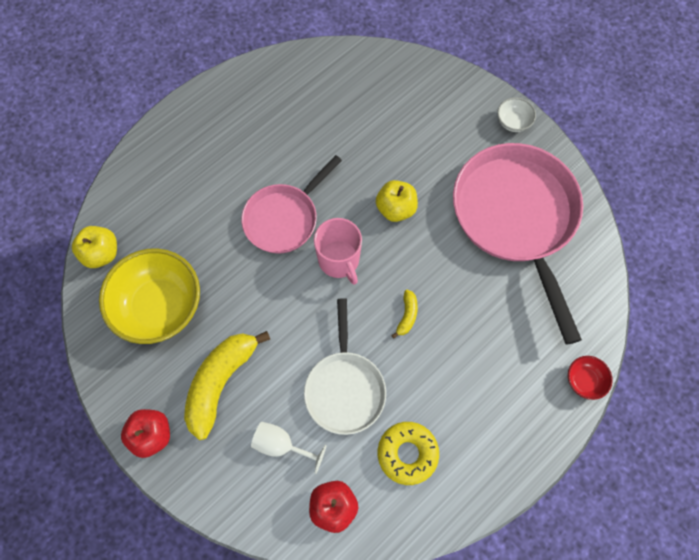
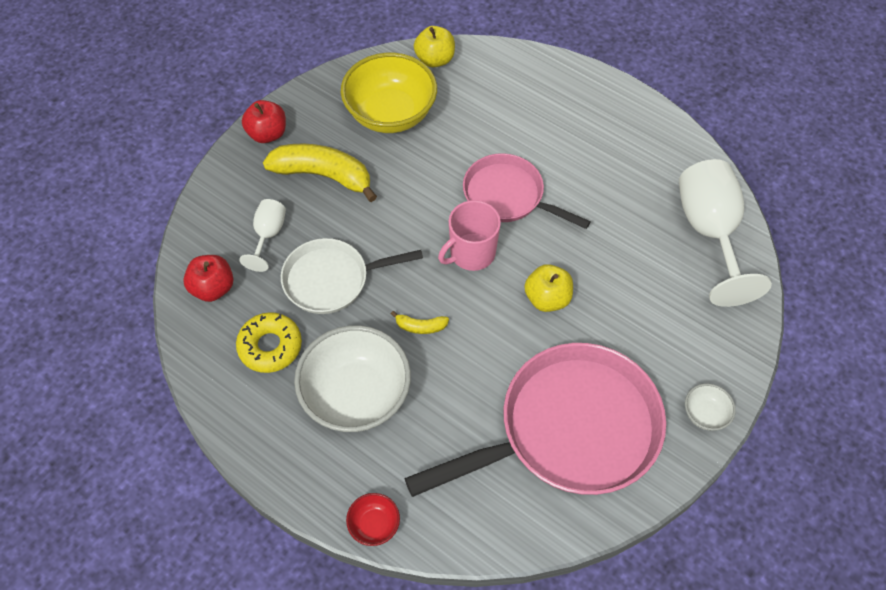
camera: 80 degrees right, 10 degrees down
none -> white bowl [294,325,411,432]
none -> white goblet [679,159,772,307]

